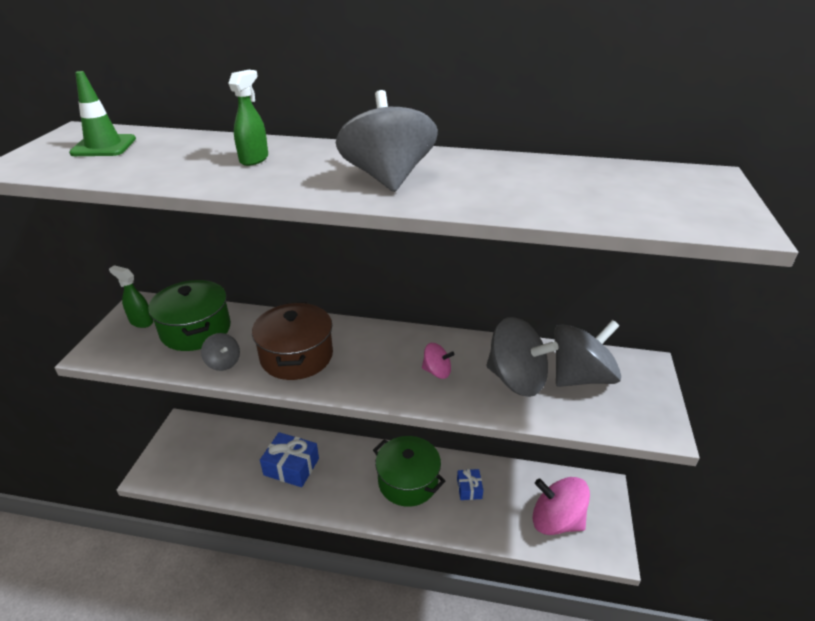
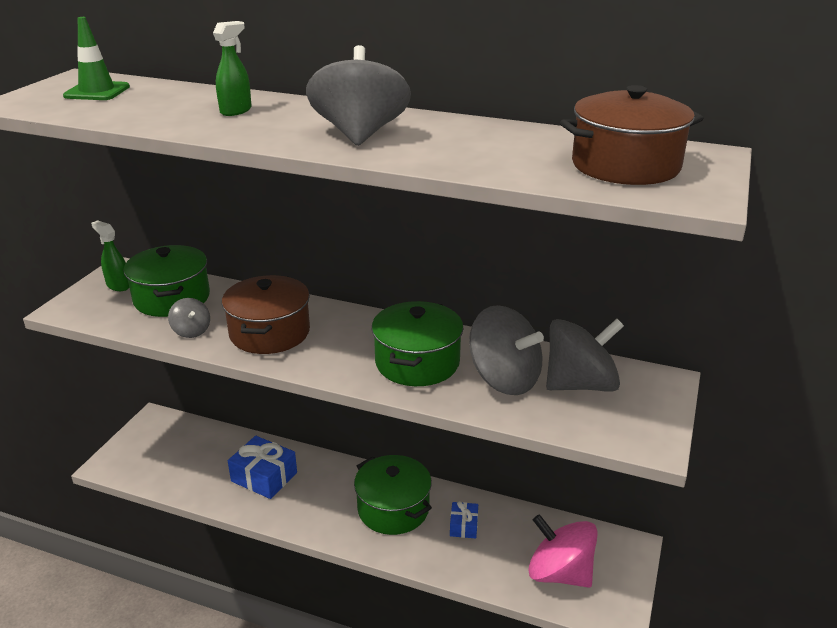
camera: 10 degrees right, 5 degrees down
pink spinning top [422,343,455,379] -> green pot [372,301,464,386]
none -> brown pot [560,85,704,185]

